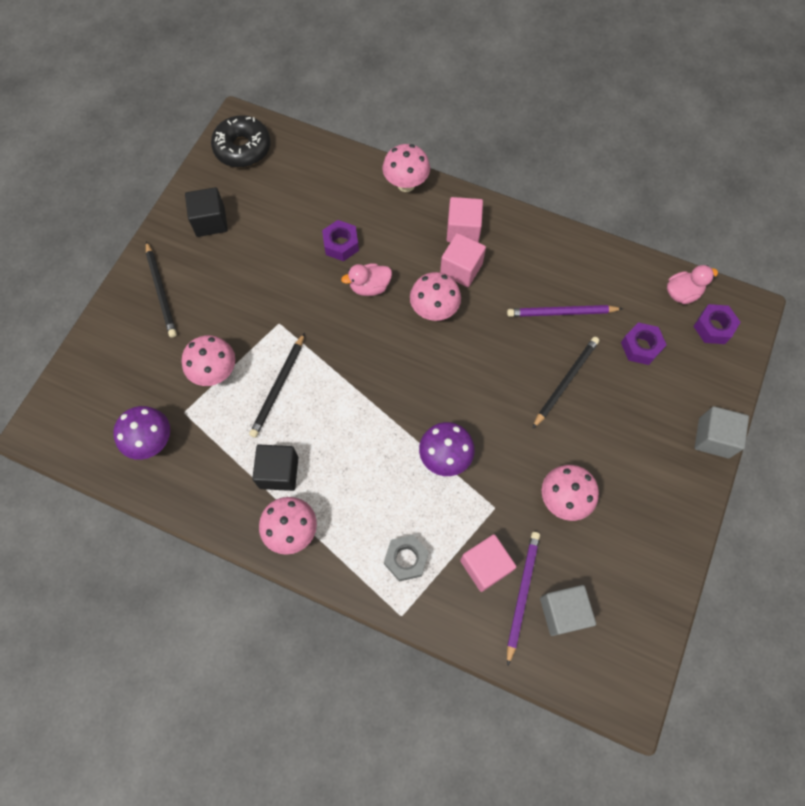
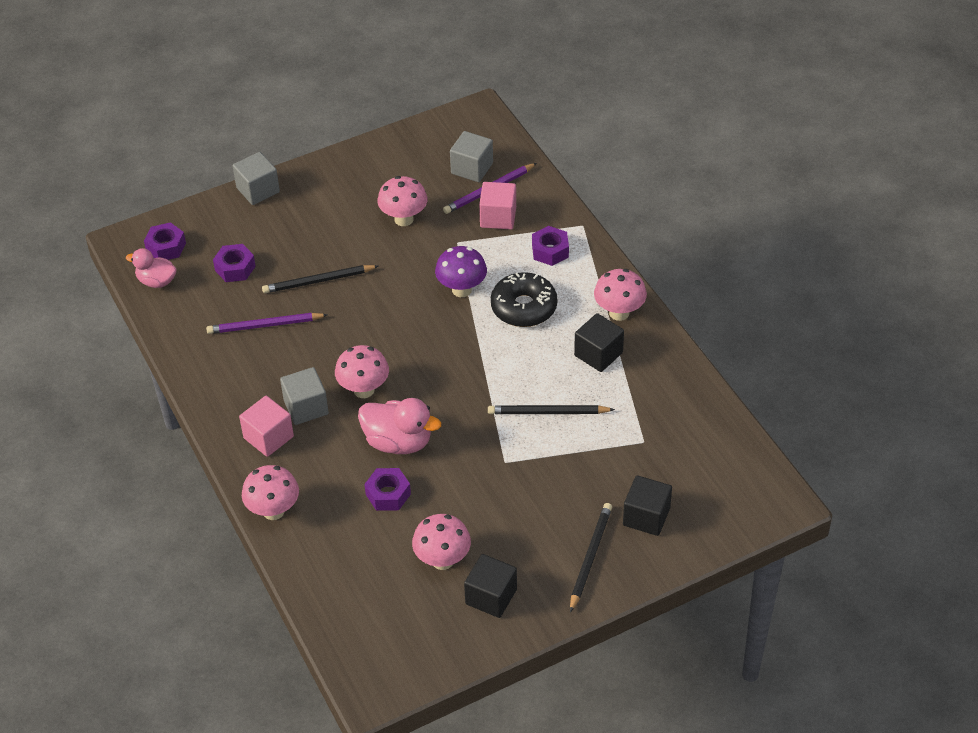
camera: 140 degrees left, 20 degrees down
purple mushroom [113,406,170,460] -> none
pink mushroom [182,335,235,386] -> pink mushroom moved to [412,514,471,570]
black donut [211,115,271,168] -> black donut moved to [491,272,557,327]
black pencil [249,333,305,438] -> black pencil turned 150 degrees counterclockwise [488,405,615,414]
pink duck [341,263,392,296] -> pink duck [358,398,441,454], size x1.55
grey nut [384,535,429,582] -> purple nut [532,226,569,266]
pink cube [440,233,486,287] -> grey cube [280,367,329,425]
purple pencil [507,305,623,317] -> purple pencil turned 135 degrees clockwise [206,313,328,334]
none -> black cube [623,475,672,536]

